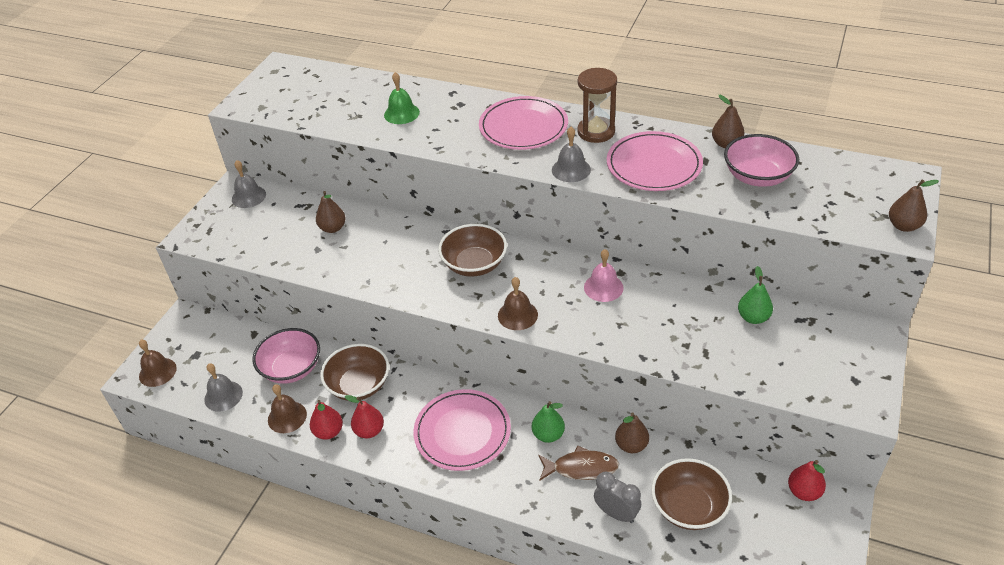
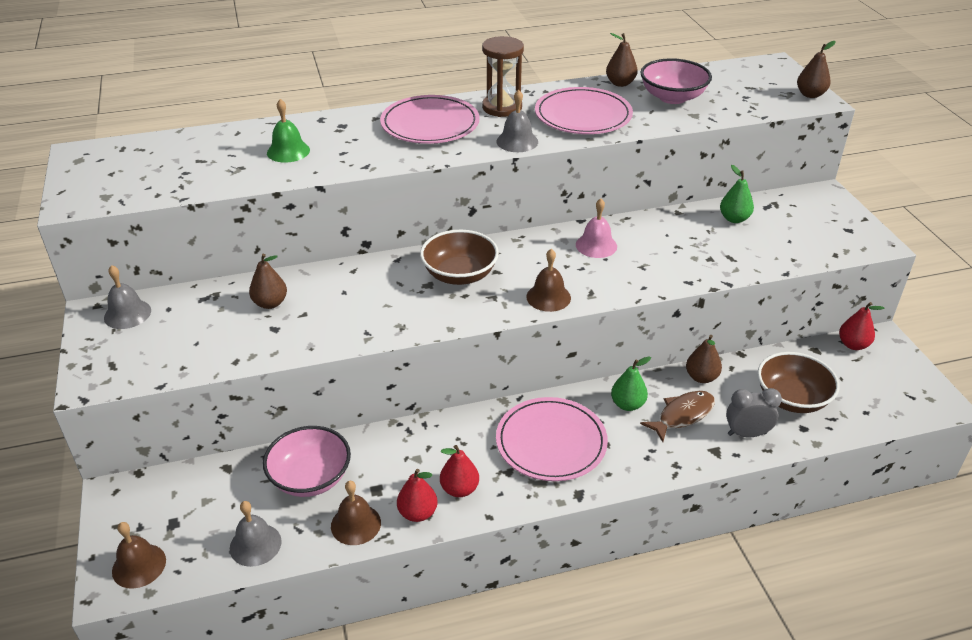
camera: 40 degrees left, 5 degrees down
brown bowl [320,344,389,401] -> none

